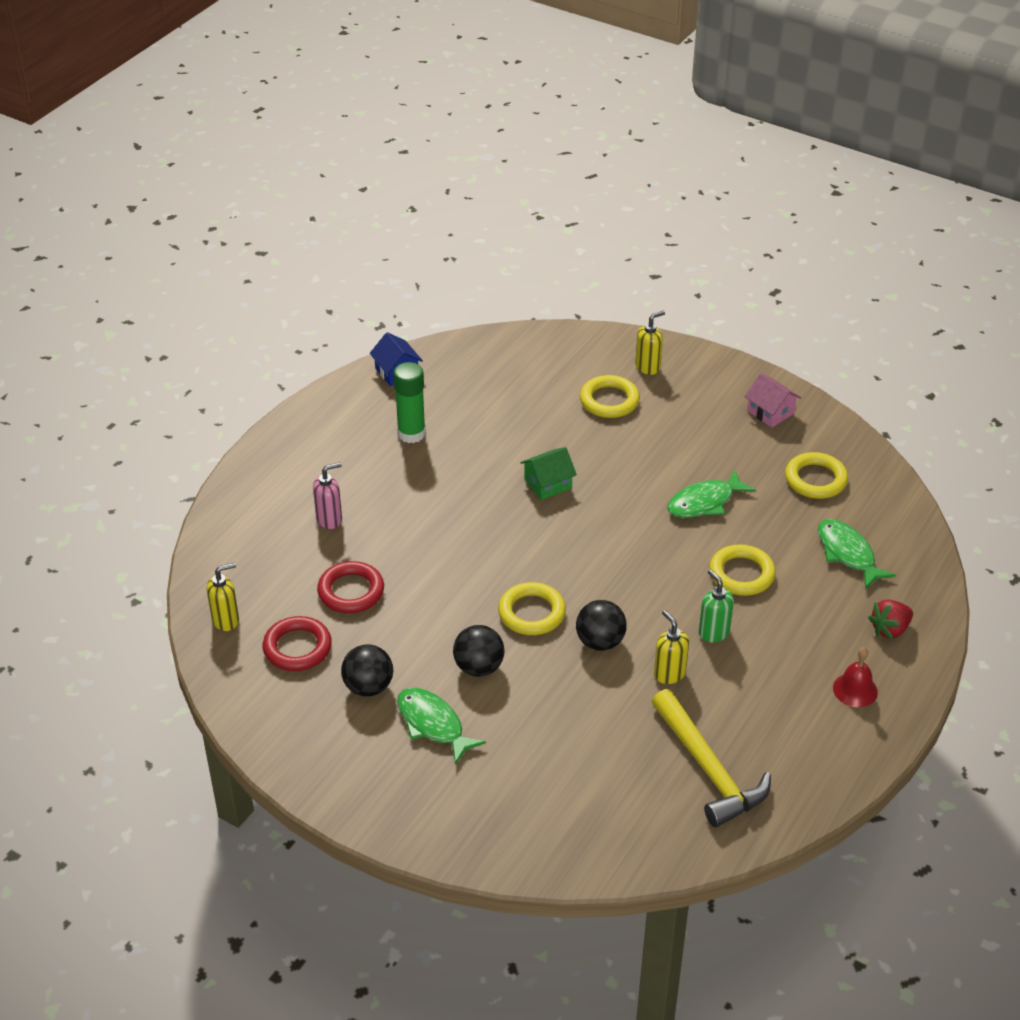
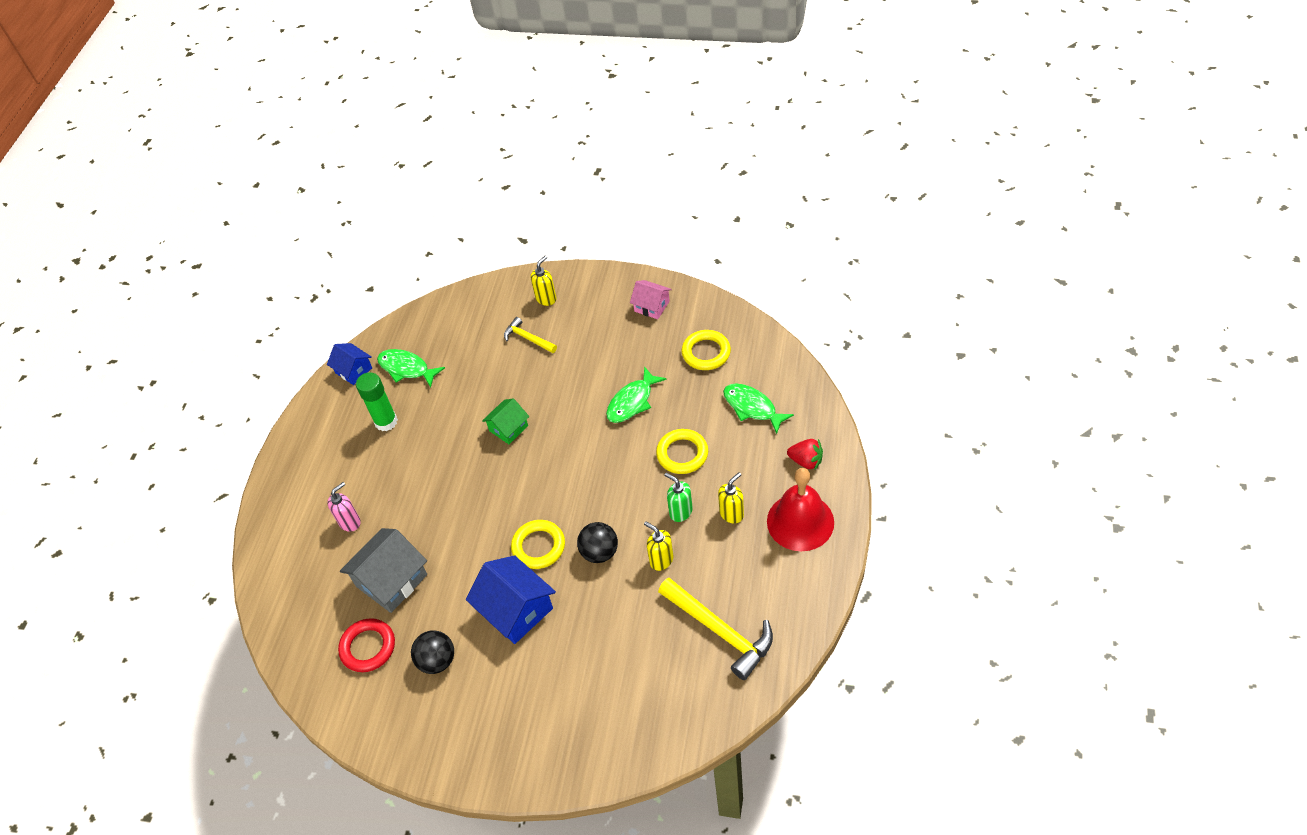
camera: 15 degrees left, 10 degrees up
yellow soap dispenser [207,563,239,631] -> yellow soap dispenser moved to [718,472,744,524]
red ring [317,561,384,613] -> grey house [340,528,427,613]
green fish [397,688,486,765] -> green fish moved to [377,349,445,388]
black ball [453,625,505,677] -> blue house [466,555,556,644]
yellow ring [580,375,640,418] -> yellow hammer [504,317,557,353]
red bell [833,647,878,707] -> red bell [767,468,834,551], size x1.93
red strawberry [868,600,913,640] -> red strawberry turned 105 degrees counterclockwise [787,439,823,471]

